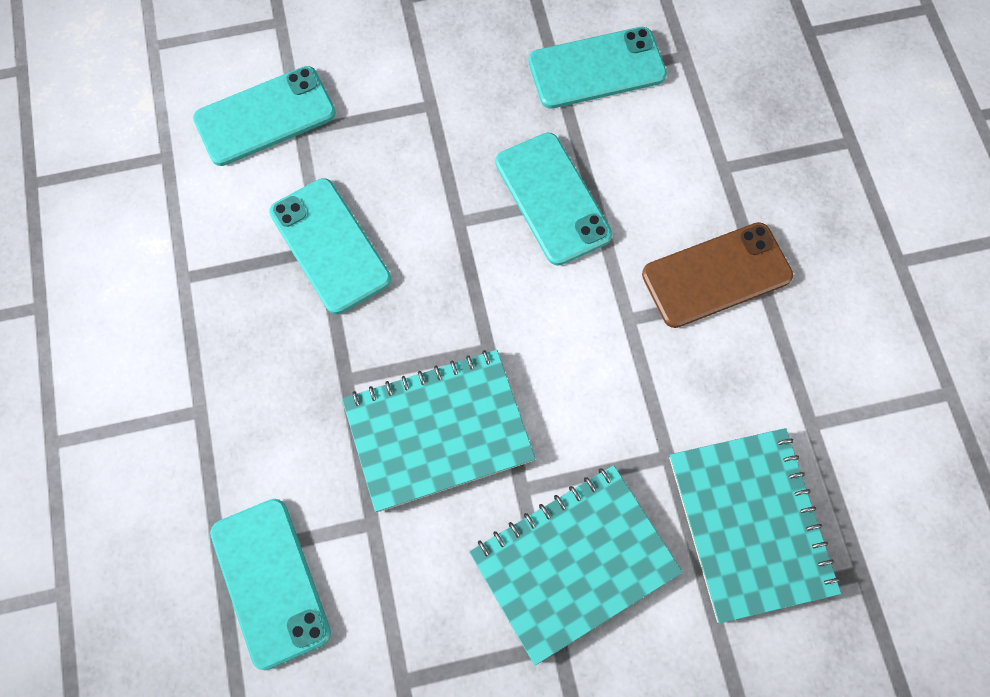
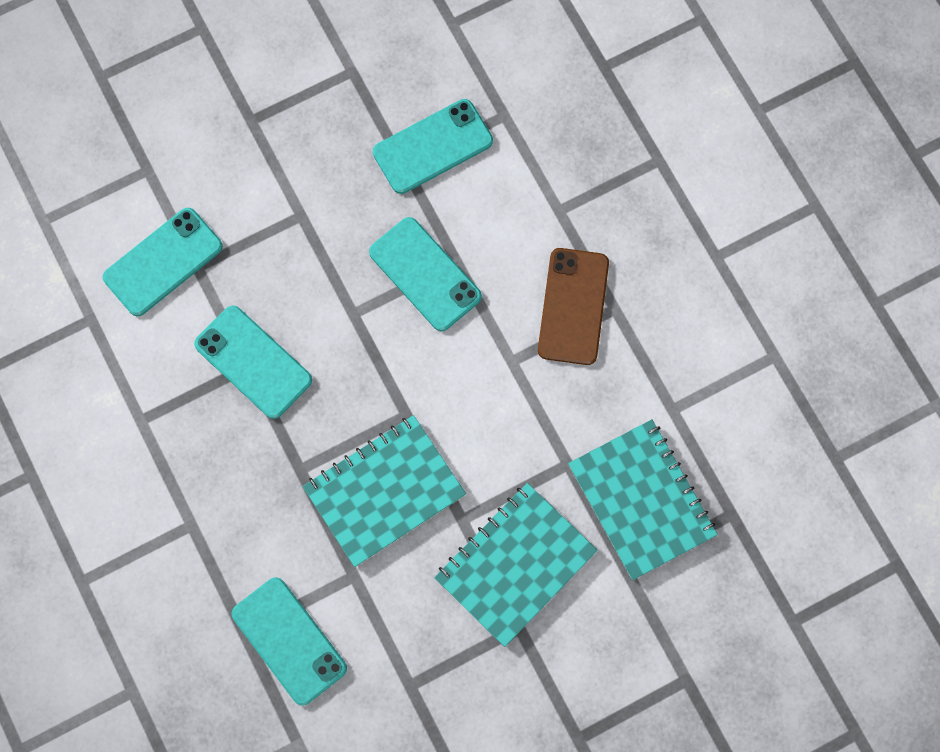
camera: 15 degrees left, 5 degrees up
brown phone [642,222,793,328] -> brown phone turned 45 degrees counterclockwise [538,248,609,365]

